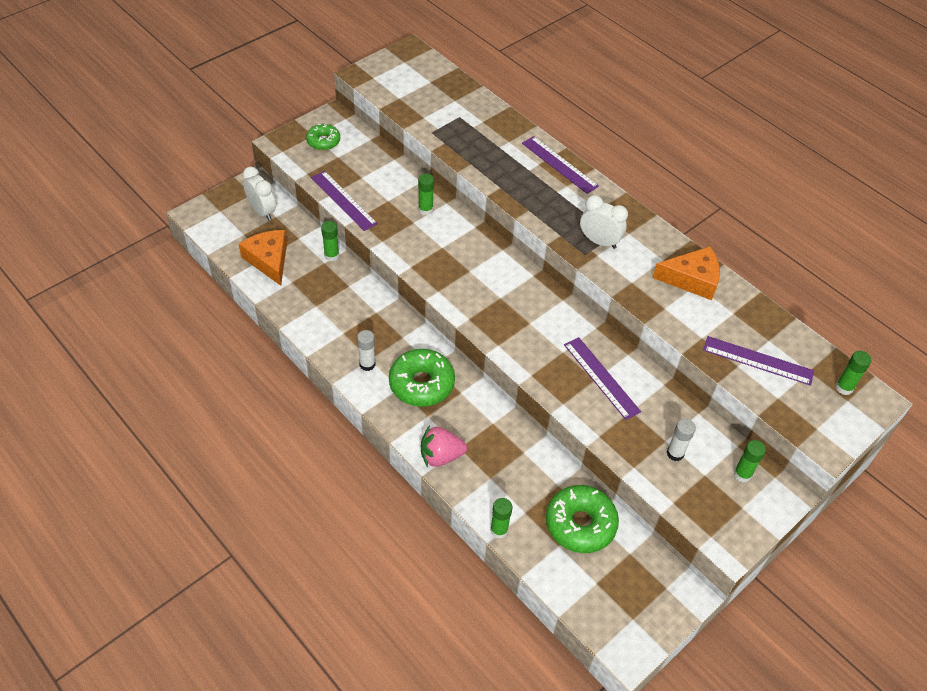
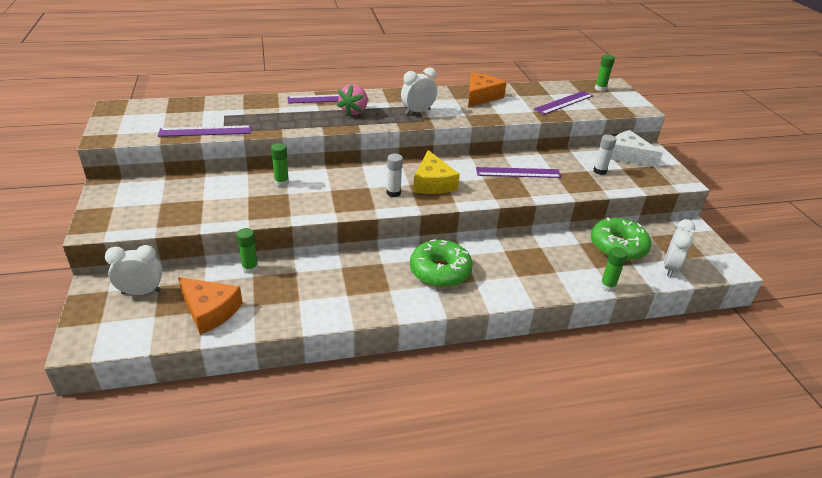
camera: 60 degrees left, 15 degrees down
orange cheese [239,230,287,286] -> orange cheese turned 150 degrees counterclockwise [178,277,243,335]
green donut [306,124,340,150] -> none
purple ruler [311,171,378,231] -> purple ruler moved to [158,125,252,137]
white glue stick [357,330,375,371] -> white glue stick moved to [387,154,403,197]
pink strawberry [421,425,467,467] -> pink strawberry moved to [337,84,368,117]
green glue stick [734,440,766,482] -> white cheese [611,130,663,168]
none -> yellow cheese [413,150,460,194]
none -> white clock [664,219,695,277]

